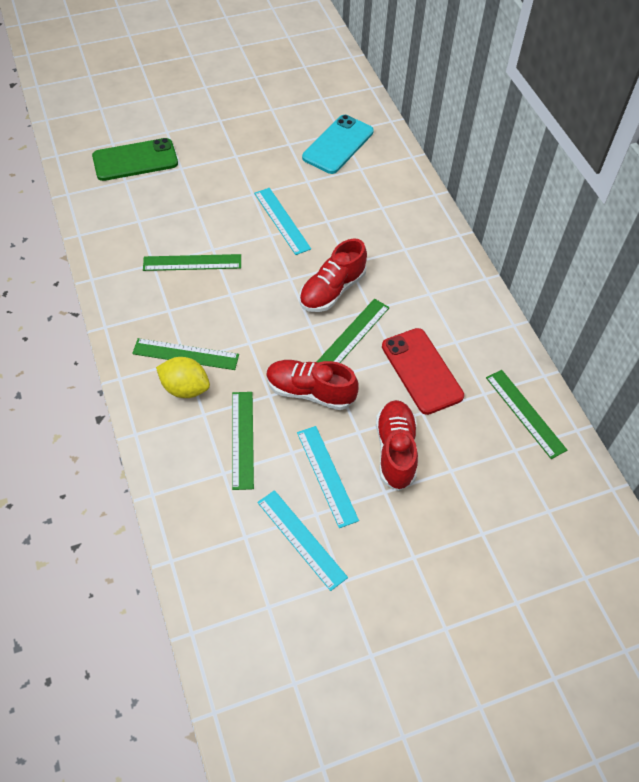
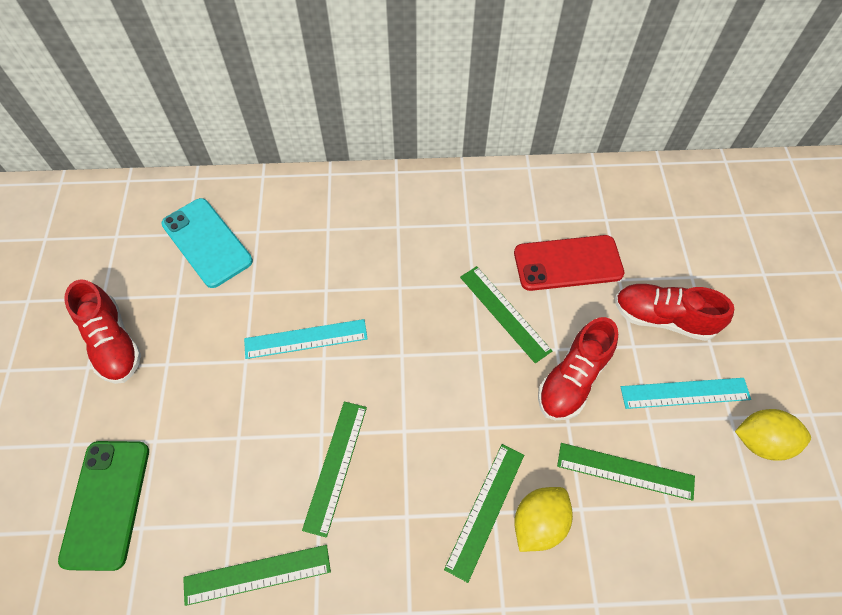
camera: 70 degrees left, 5 degrees up
turquoise ruler [257,490,348,591] -> yellow lemon [735,409,811,461]
red shoe [300,239,367,312] -> red shoe moved to [65,279,141,384]
green ruler [486,370,567,459] -> green ruler moved to [183,545,331,606]

